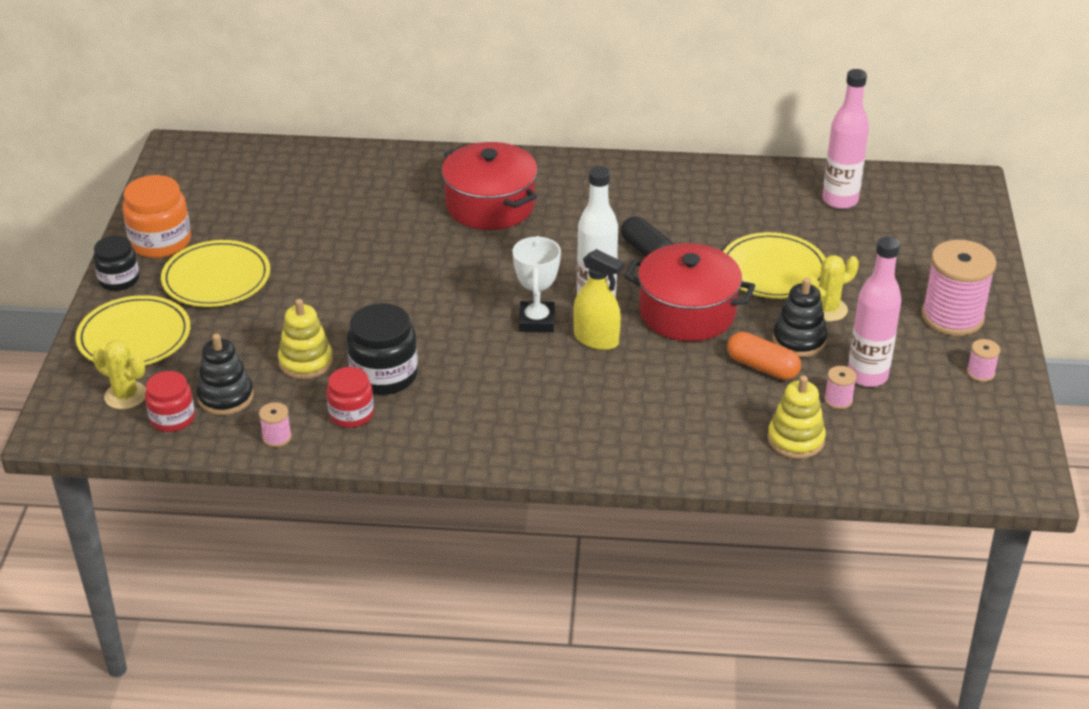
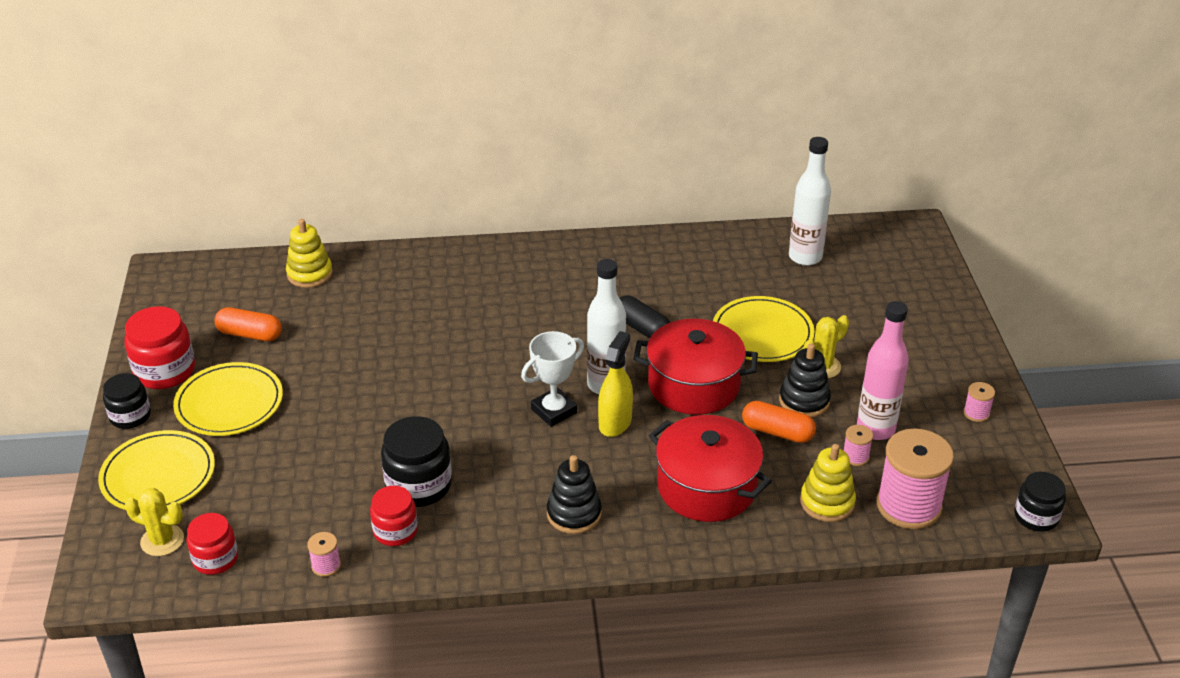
camera: 10 degrees left, 0 degrees up
orange jar [122,175,191,258] -> red jar [124,306,195,389]
black stacking toy [196,333,254,415] -> black stacking toy moved to [547,455,602,534]
yellow stacking toy [278,299,333,379] -> yellow stacking toy moved to [286,219,333,288]
red pot [442,142,538,230] -> red pot moved to [649,415,772,522]
white trophy [512,236,561,332] -> white trophy turned 60 degrees clockwise [521,331,584,427]
yellow spray bottle [573,249,624,350] -> yellow spray bottle turned 90 degrees counterclockwise [598,331,633,437]
pink bottle [822,69,869,209] -> white bottle [789,137,831,266]
pink spool [921,240,997,336] -> pink spool moved to [877,428,954,529]
none -> orange capsule [215,307,282,341]
none -> black jar [1015,472,1066,532]

